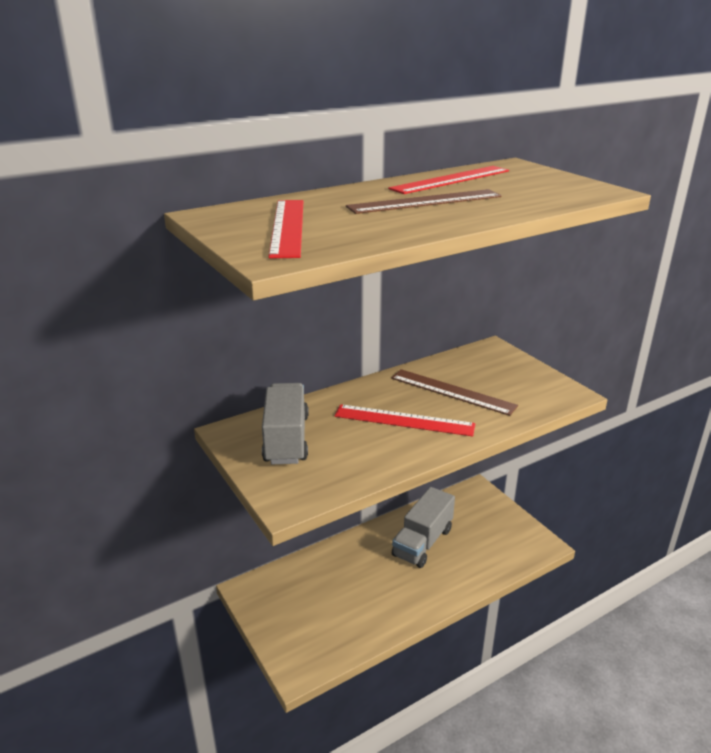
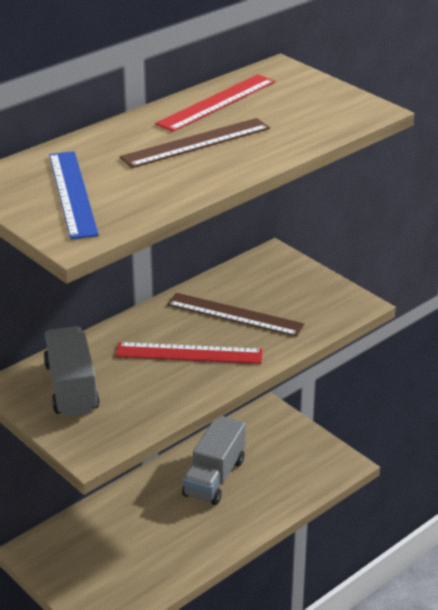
camera: 10 degrees left, 5 degrees up
red ruler [268,200,303,259] -> blue ruler [49,151,99,239]

